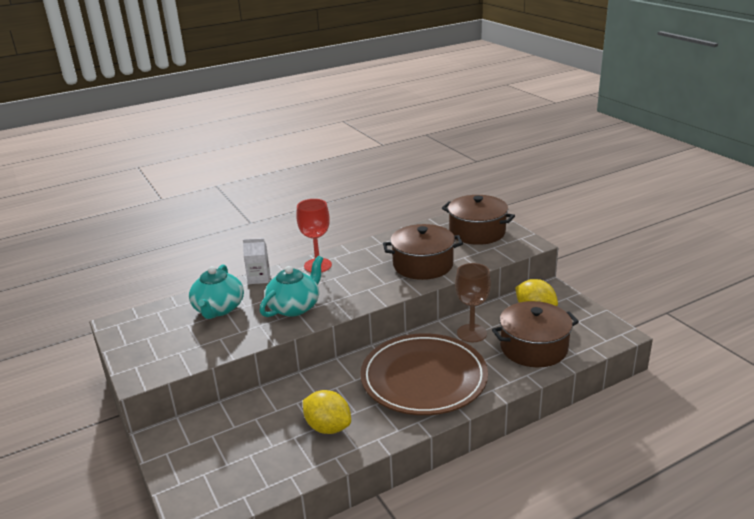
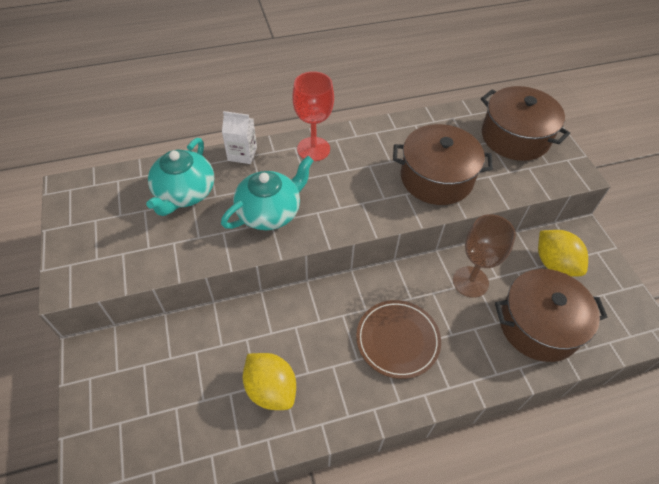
camera: 10 degrees right, 25 degrees up
brown plate [360,333,488,415] -> brown plate [356,300,441,379], size x0.57

